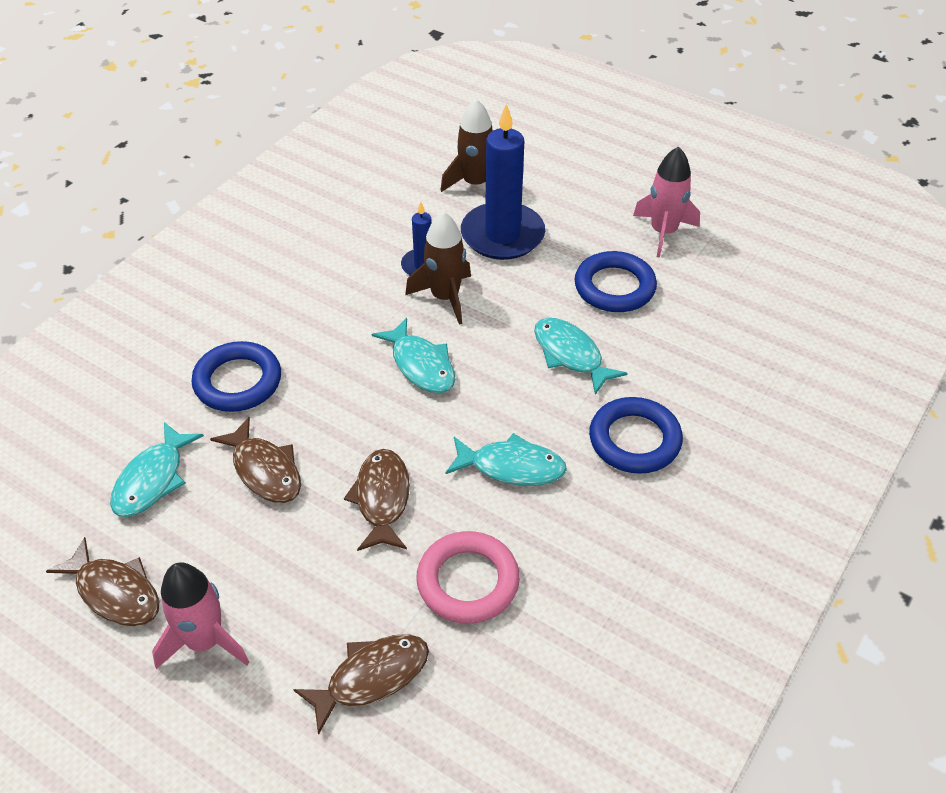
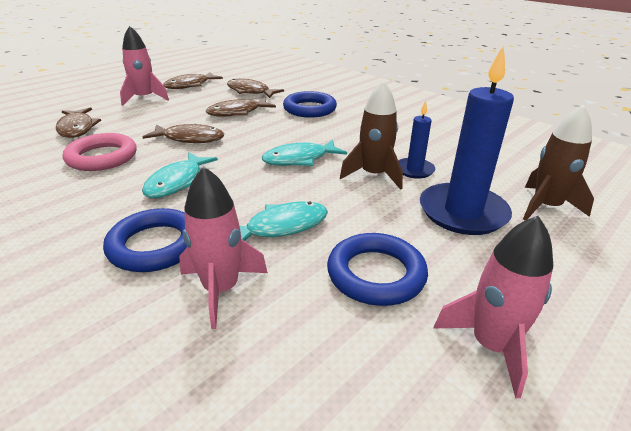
camera: 100 degrees right, 15 degrees down
turquoise fish [110,422,204,517] -> brown fish [227,79,284,98]
none -> pink rocket [179,166,268,329]

